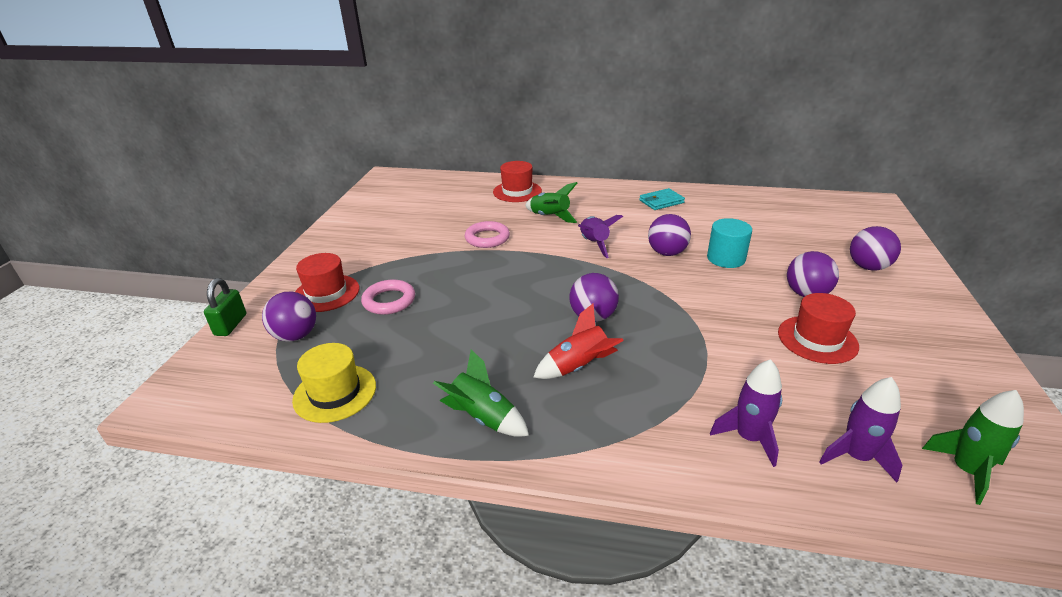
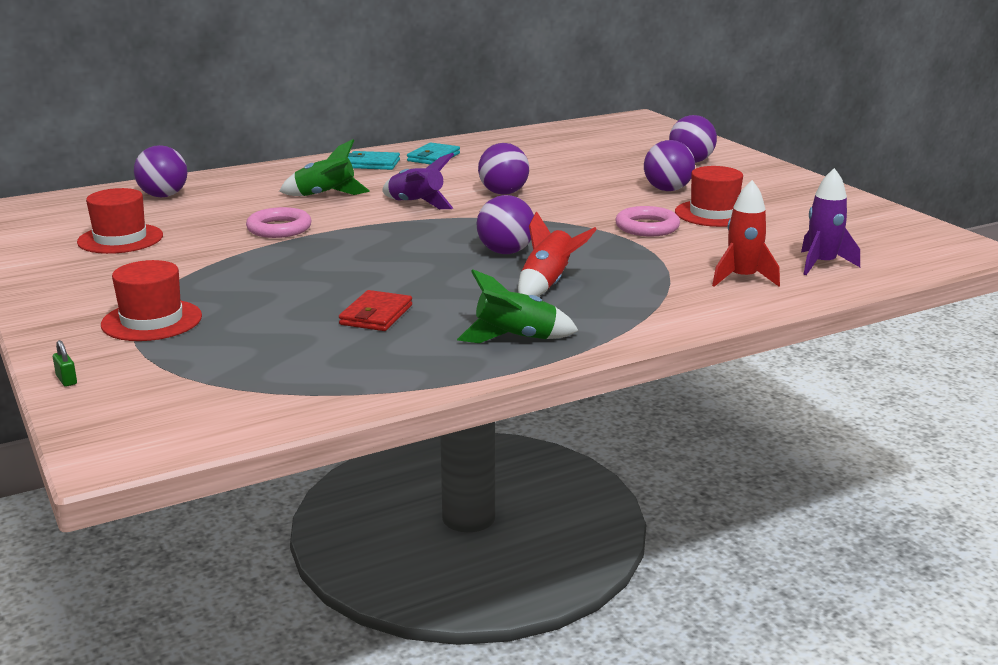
camera: 40 degrees left, 10 degrees down
green padlock [204,278,246,336] -> green padlock [53,340,77,387], size x0.52
purple ball [262,292,316,342] -> purple ball moved to [134,145,187,197]
yellow hat [292,343,376,423] -> none
pink ring [361,279,415,315] -> pink ring moved to [615,206,680,236]
red hat [493,161,542,202] -> red hat moved to [77,188,163,254]
turquoise cylinder [707,218,752,268] -> none
purple rocket [710,359,782,467] -> red rocket [712,180,780,287]
green rocket [922,390,1024,505] -> none
none -> red wallet [339,290,412,331]
none -> turquoise wallet [348,151,400,170]

